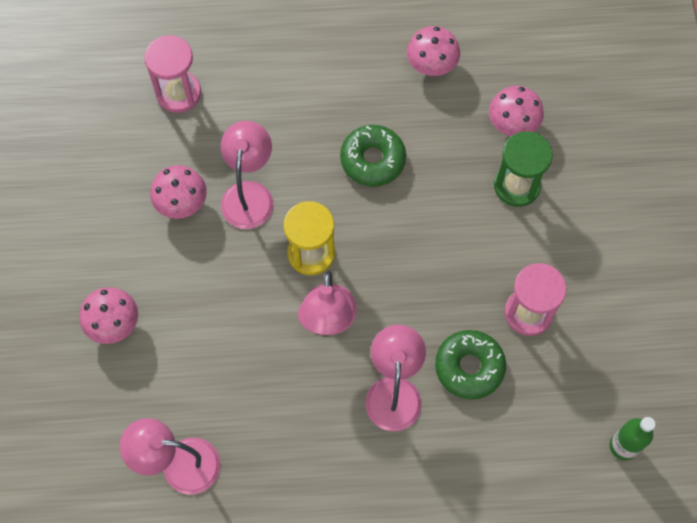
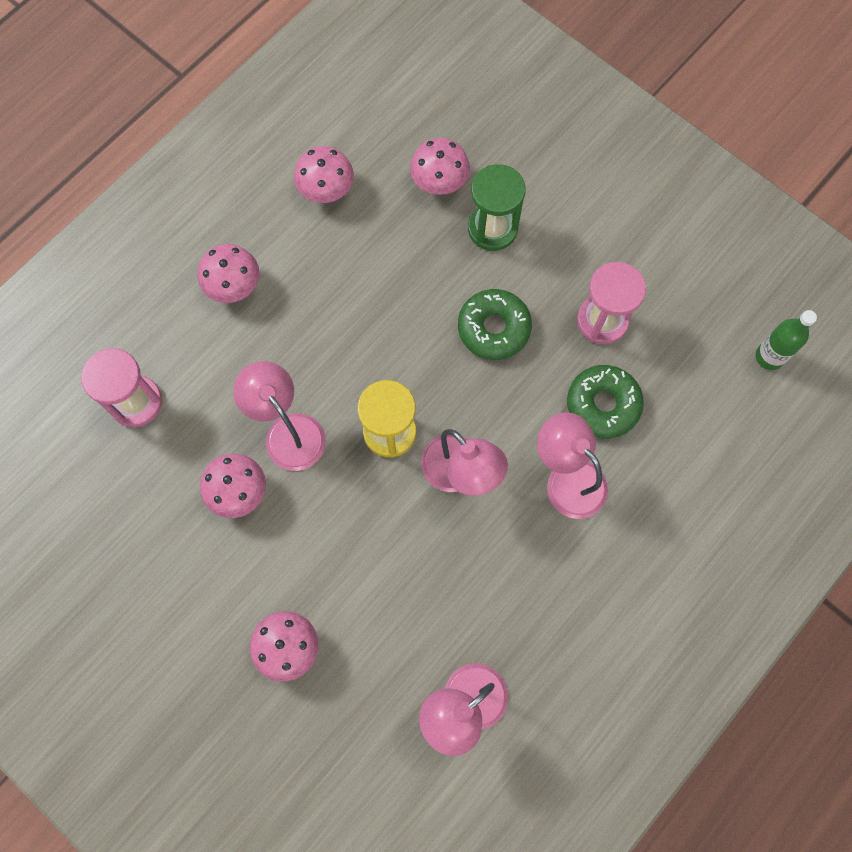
camera: 45 degrees left, 5 degrees up
green donut [340,125,406,187] -> green donut moved to [458,289,532,360]
none -> pink mushroom [198,244,259,303]

